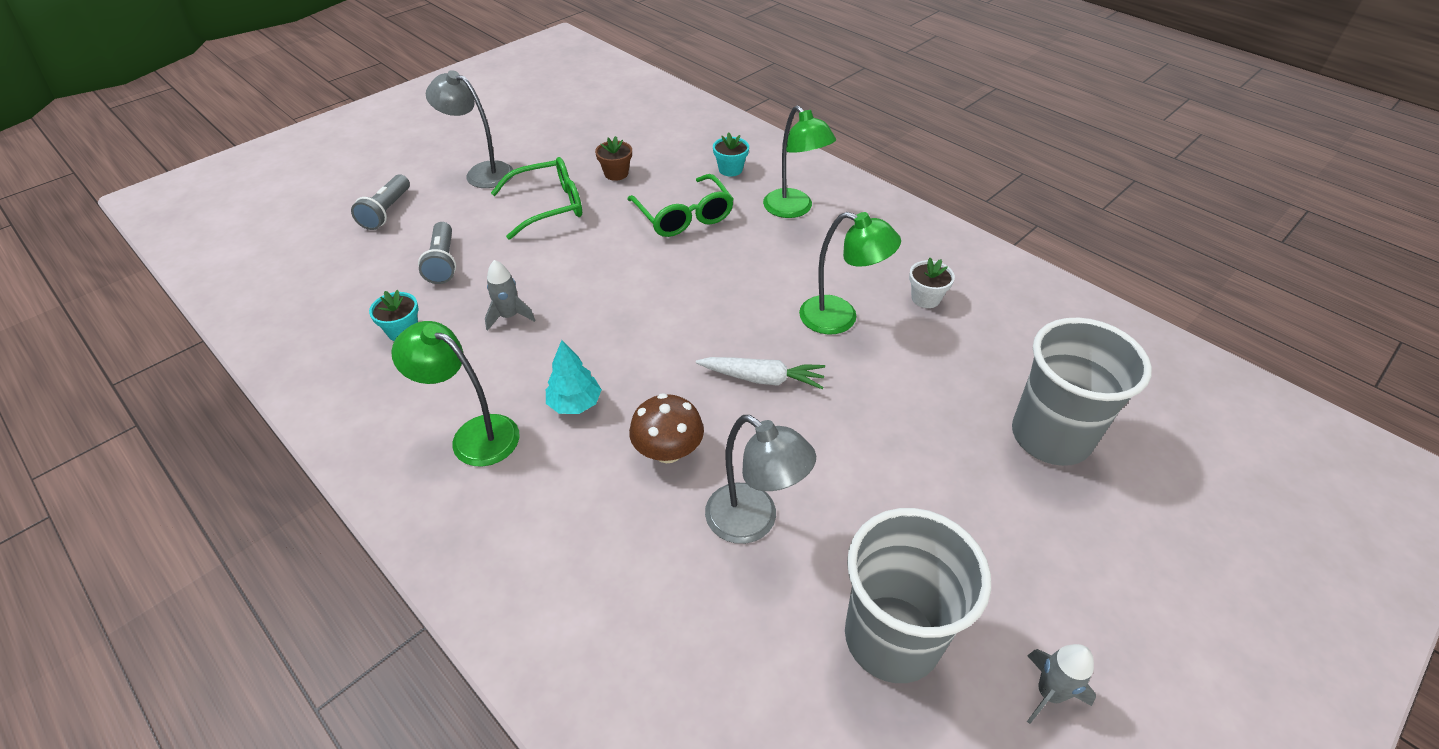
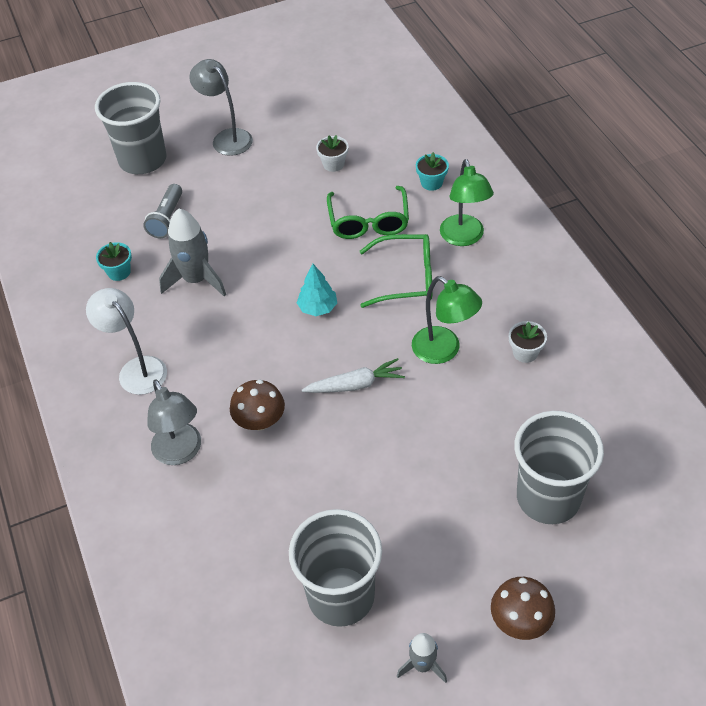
camera: 25 degrees right, 5 degrees up
grey flashlight [351,175,410,230] -> grey cup [95,82,167,174]
green lamp [391,321,519,467] -> white lamp [86,288,167,395]
grey rocket [485,260,535,331] -> grey rocket [159,209,226,297], size x1.75
green glasses [491,157,582,240] -> green glasses moved to [360,234,432,308]
turquoise tree [546,340,602,414] -> turquoise tree moved to [297,264,337,316]
brown flower pot [595,136,632,181] -> white flower pot [316,135,349,172]
white carrot [696,357,825,389] -> white carrot turned 45 degrees counterclockwise [302,358,405,393]
grey lamp [705,415,816,544] -> grey lamp moved to [148,379,201,465]
none -> brown mushroom [491,577,555,640]

